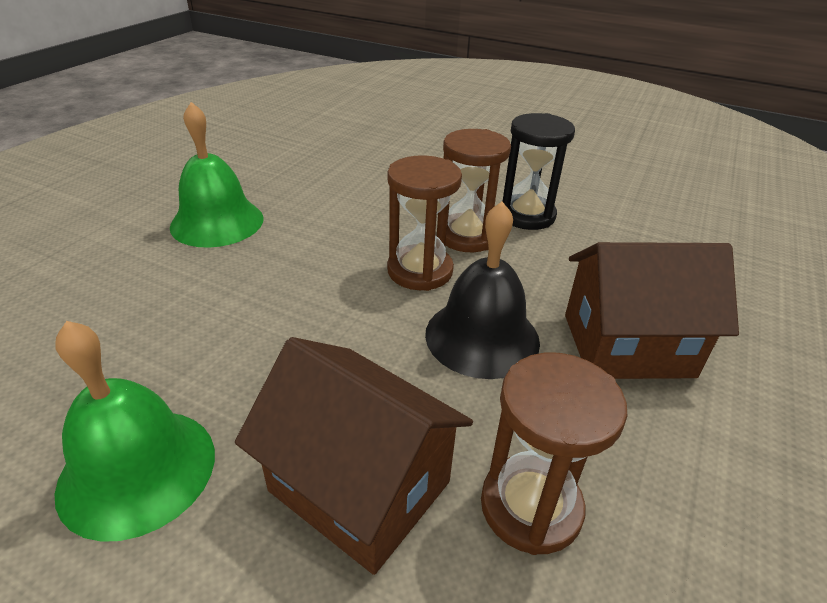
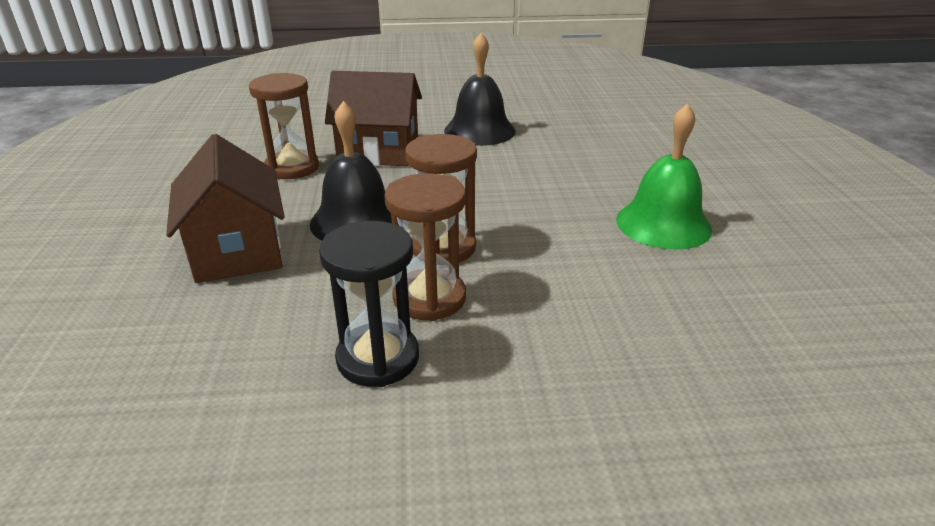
camera: 150 degrees right, 5 degrees down
green bell [55,321,215,542] -> black bell [444,33,516,146]
brown house [565,242,739,379] -> brown house turned 75 degrees counterclockwise [166,134,285,283]

